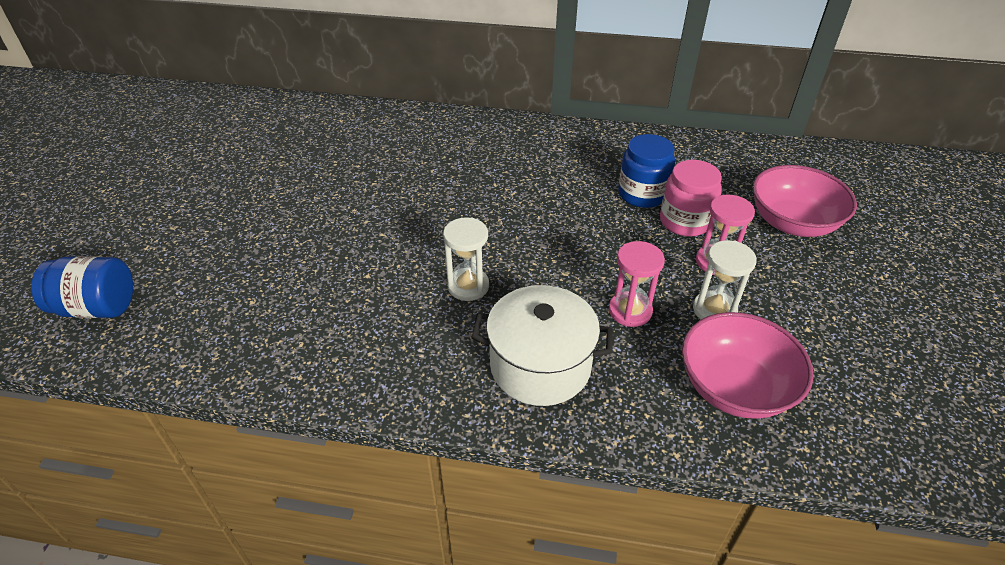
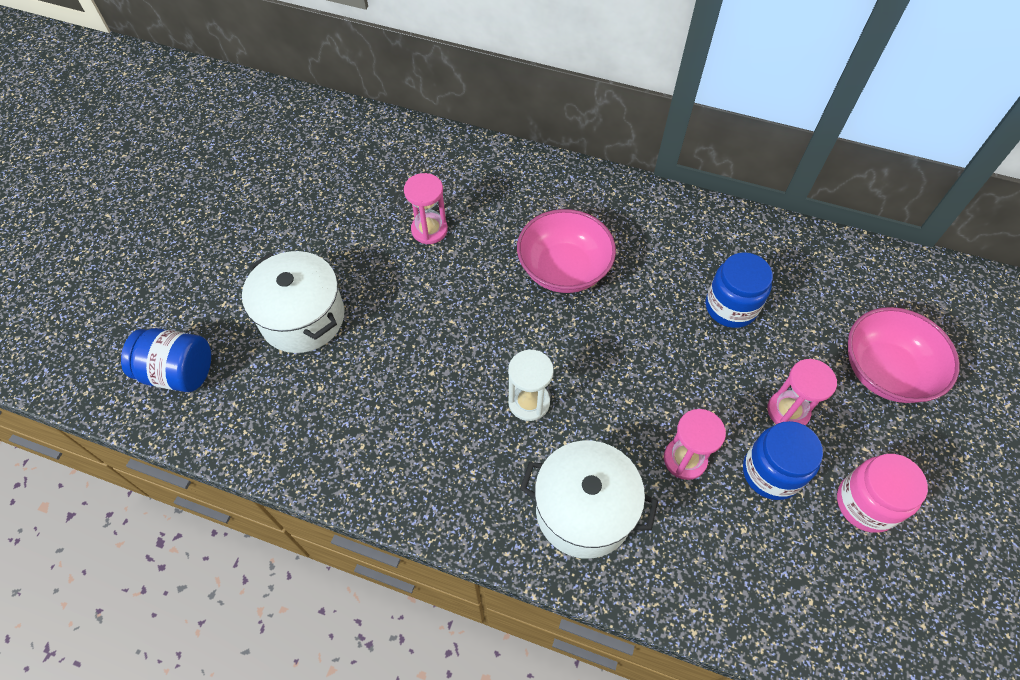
camera: 10 degrees right, 15 degrees up
pink jar [660,160,722,237] -> pink jar moved to [837,454,928,533]
pink bowl [682,312,814,419] -> pink bowl moved to [517,209,616,293]
white hourglass [693,240,757,320] -> blue jar [743,421,823,500]
none -> white pot [242,251,345,353]
none -> pink hourglass [404,173,448,244]

